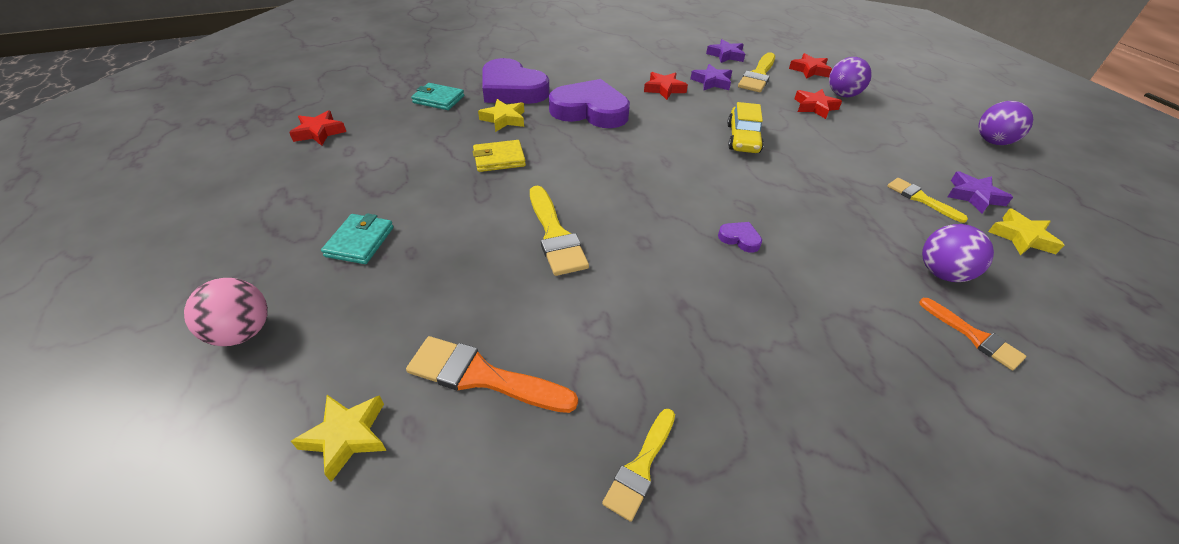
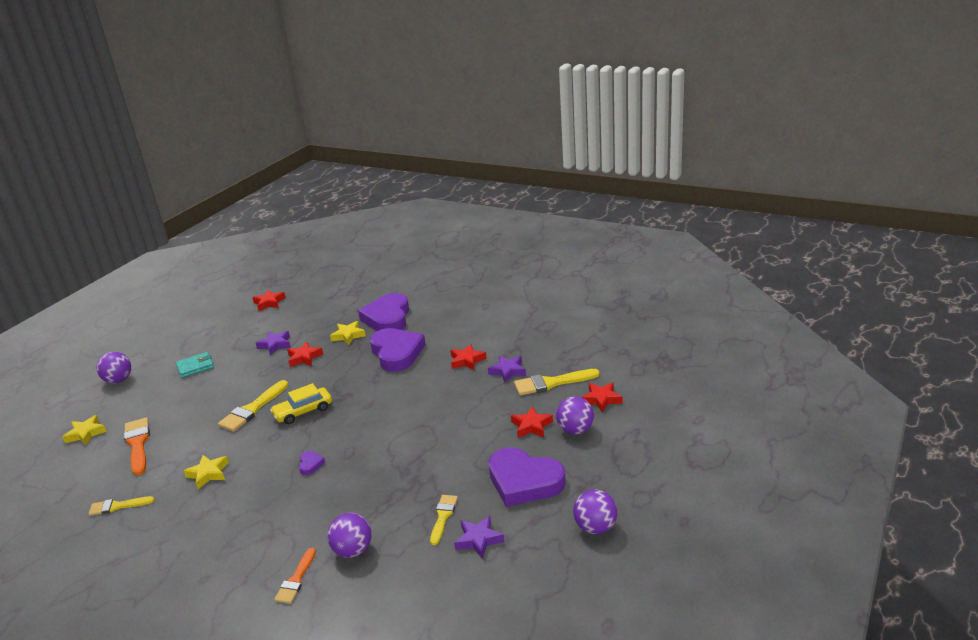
camera: 55 degrees right, 15 degrees down
pink ball [184,278,268,346] -> purple ball [97,352,131,384]
turquoise wallet [411,83,464,110] -> none
yellow wallet [473,140,526,172] -> red star [287,342,323,367]
purple star [706,39,745,63] -> purple star moved to [256,331,291,355]
yellow car [727,102,764,153] -> yellow car moved to [270,383,332,424]
yellow star [988,208,1064,255] -> yellow star moved to [184,455,229,489]
none -> purple heart [488,447,566,507]

